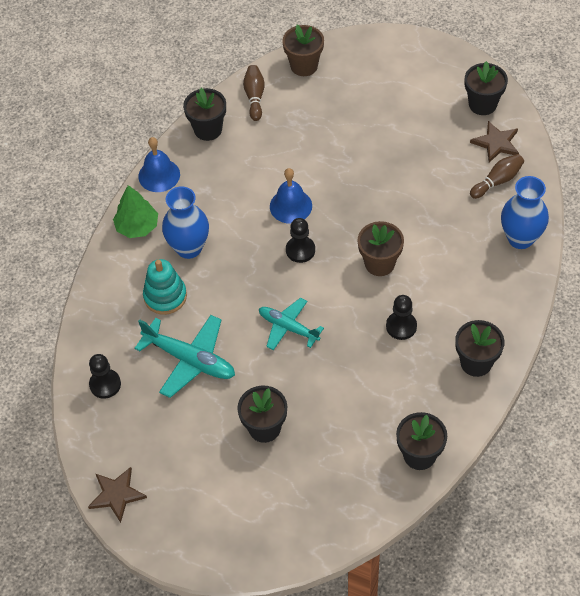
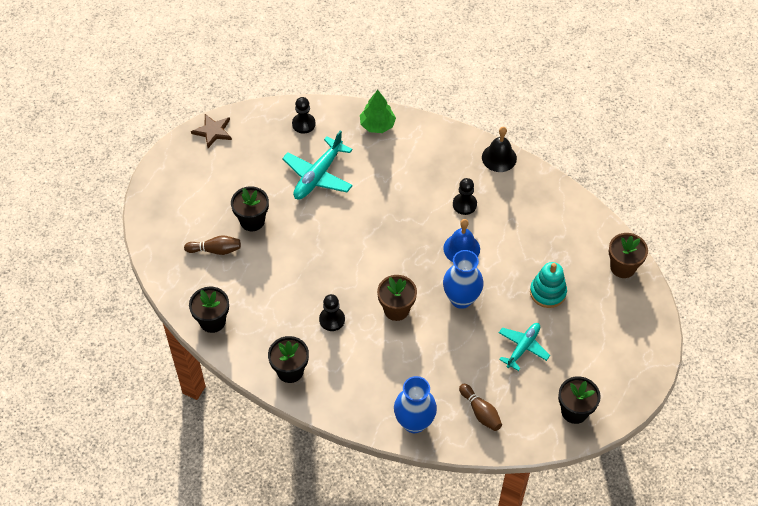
camera: 90 degrees right, 0 degrees up
green tree [113,185,158,238] -> green tree moved to [360,90,396,133]
blue bell [138,137,180,192] -> black bell [482,127,517,172]
turquoise stacking toy [143,259,187,315] -> turquoise stacking toy moved to [530,262,567,308]
blue vase [162,186,209,259] -> blue vase moved to [443,250,484,309]
black flower pot [183,88,226,141] -> none
brown bowling pin [243,65,265,121] -> brown bowling pin moved to [184,235,241,255]
turquoise plane [259,298,324,350] -> turquoise plane moved to [499,323,550,371]
black pawn [286,218,315,263] -> black pawn moved to [453,178,477,215]
brown star [470,121,519,163] -> none

